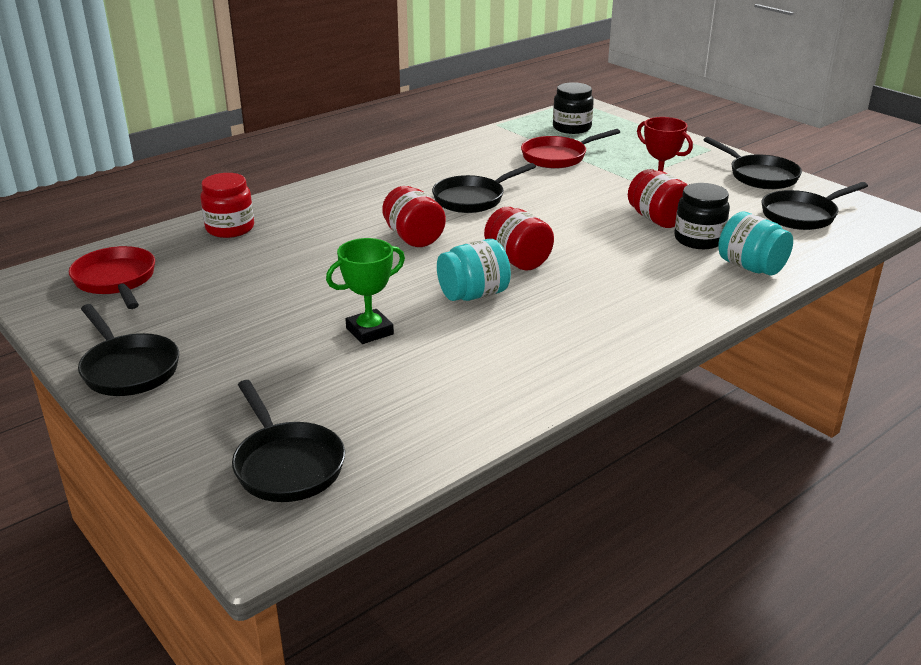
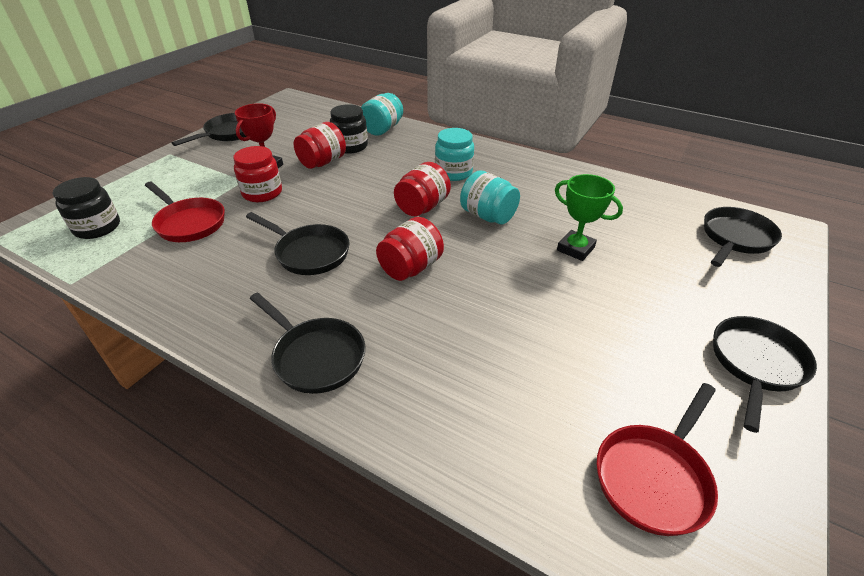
camera: 110 degrees left, 10 degrees up
red jar [200,173,254,238] -> red jar moved to [233,146,282,202]
black pan [761,182,868,230] -> black pan moved to [250,293,366,394]
none -> turquoise jar [435,128,474,181]

